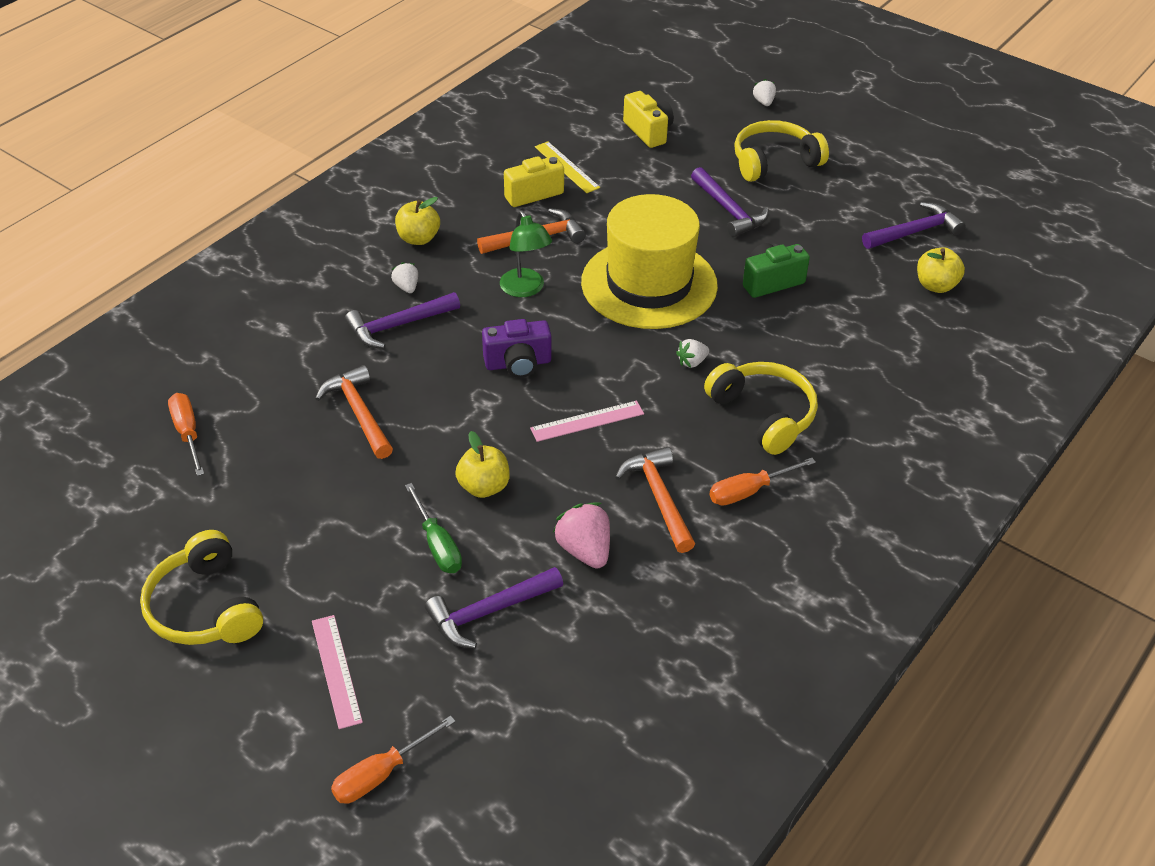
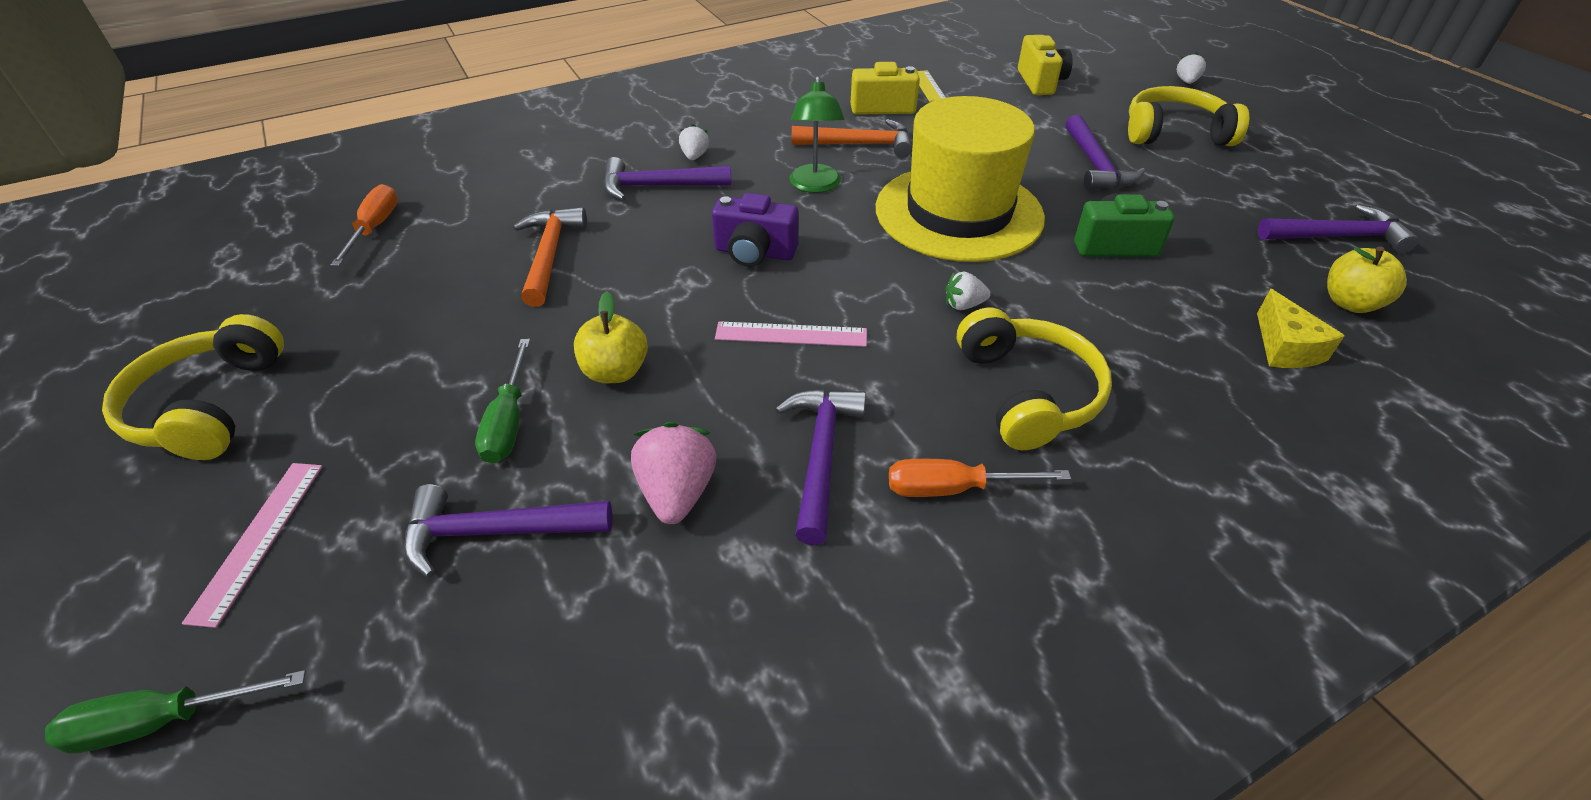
camera: 25 degrees right, 0 degrees up
orange screwdriver [331,715,456,804] -> green screwdriver [45,670,306,754]
yellow apple [395,197,440,245] -> none
orange hammer [615,447,695,553] -> purple hammer [775,389,866,545]
none -> yellow cheese [1257,289,1345,368]

